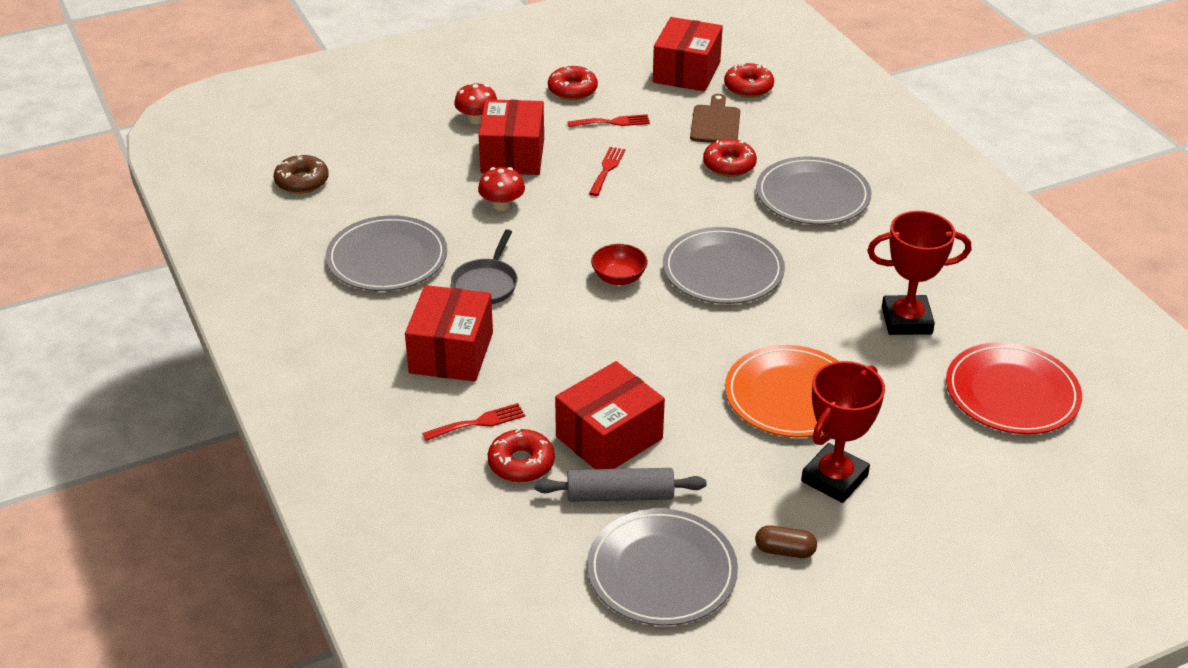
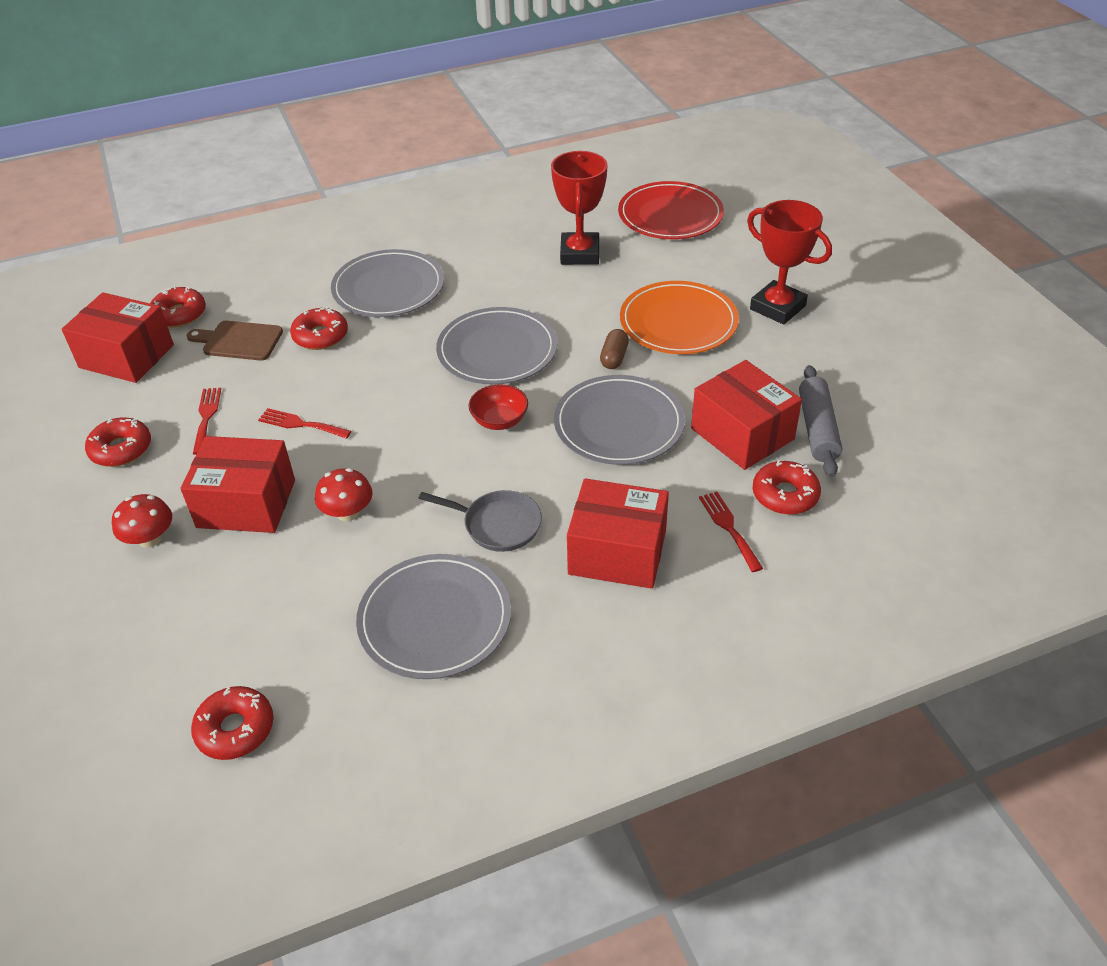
camera: 85 degrees left, 5 degrees up
brown donut [274,154,329,194] -> red donut [191,686,274,760]
grey plate [587,509,738,626] -> grey plate moved to [554,375,685,465]
brown capsule [755,525,817,558] -> brown capsule moved to [600,329,629,369]

